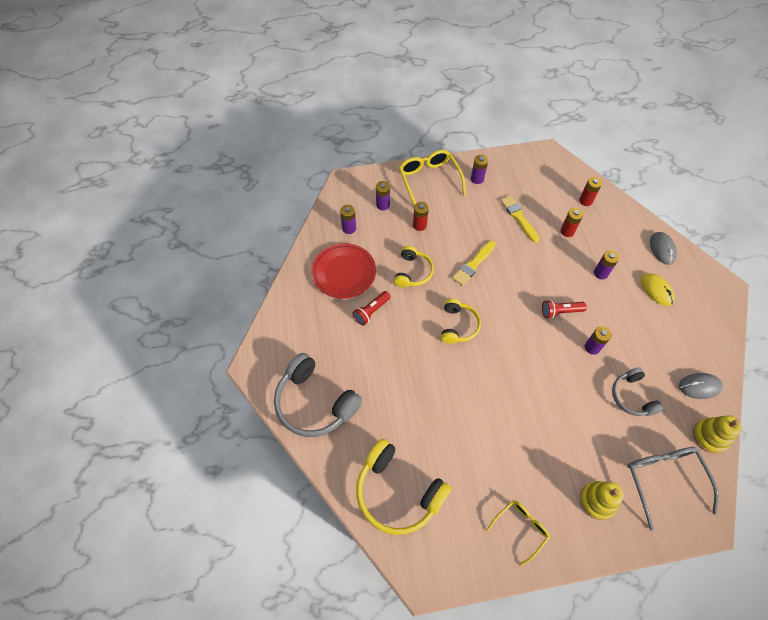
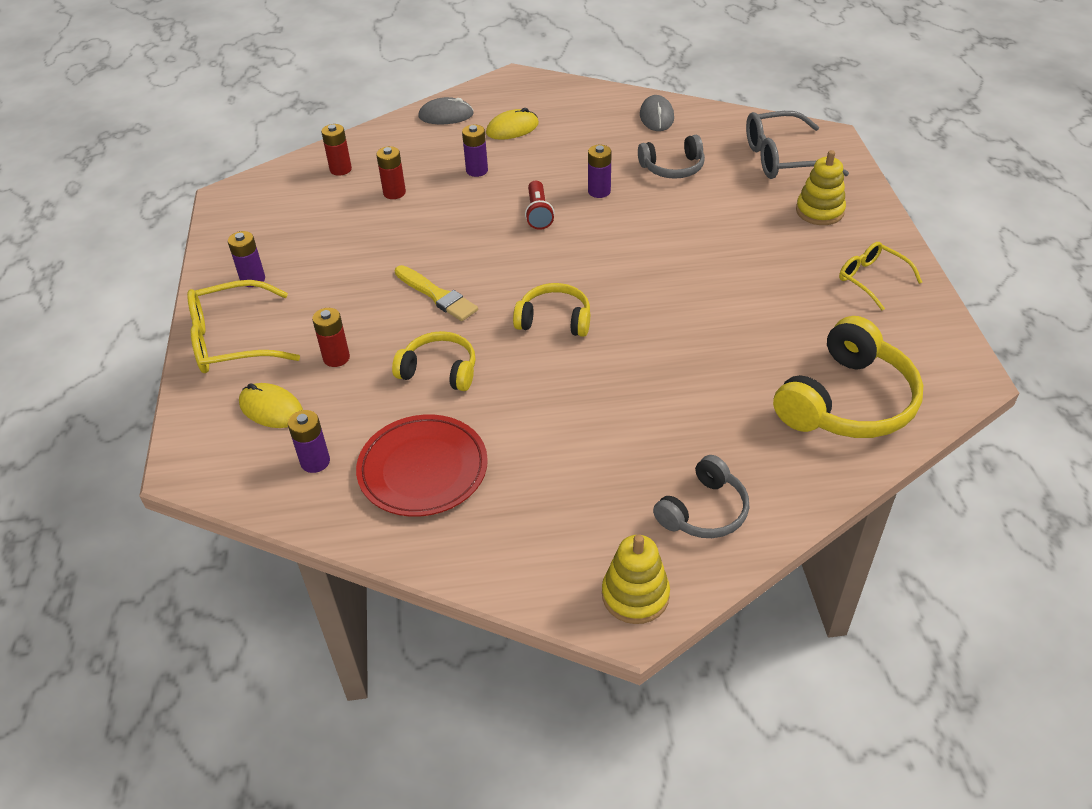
camera: 85 degrees left, 15 degrees down
grey headphones [274,353,362,437] -> grey headphones [653,455,749,538], size x0.59
red flashlight [352,291,391,326] -> none
purple battery [376,181,390,210] -> yellow mouse [239,383,303,428]
yellow brush [500,195,540,243] -> none
yellow stacking toy [693,415,742,454] -> yellow stacking toy moved to [602,534,670,624]

